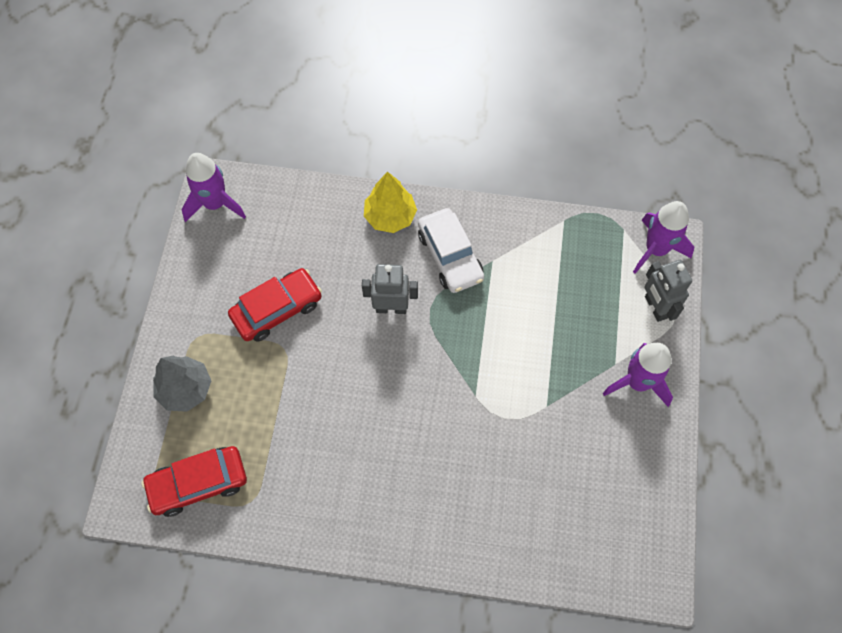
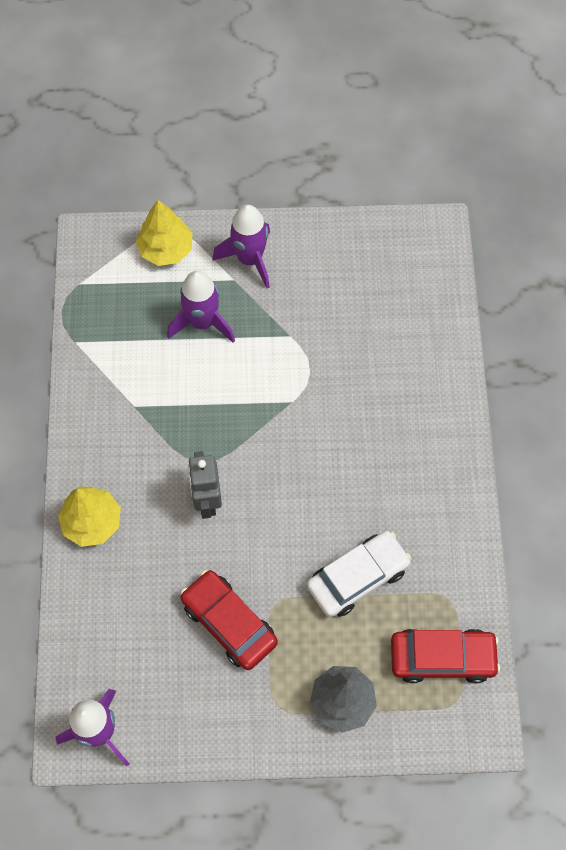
camera: 100 degrees left, 0 degrees up
red car [142,446,247,517] -> red car turned 60 degrees counterclockwise [391,629,500,683]
white car [418,208,484,293] -> white car moved to [307,531,412,617]
purple rocket [633,201,694,274] -> purple rocket moved to [167,271,235,343]
grey robot [644,260,692,322] -> yellow tree [136,200,193,266]

